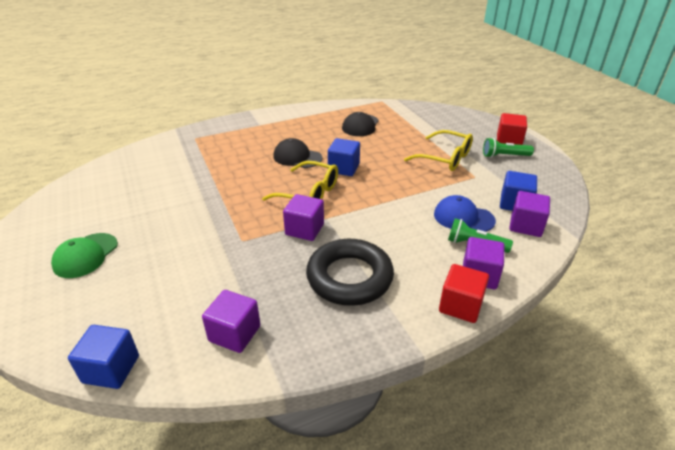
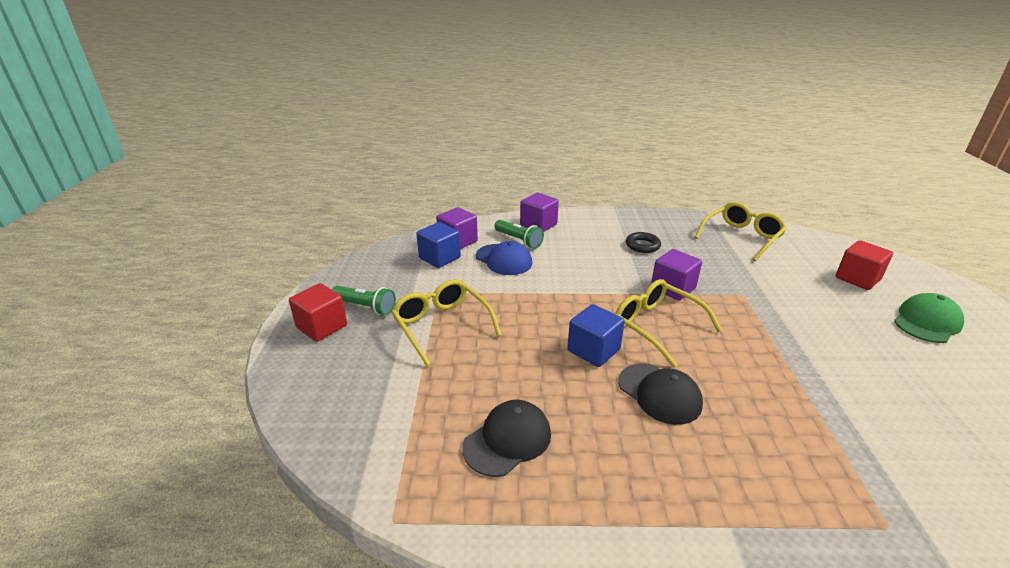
camera: 155 degrees left, 5 degrees down
blue cube [68,325,139,389] -> none
purple cube [202,290,261,353] -> yellow glasses [695,202,787,261]
black ring [306,239,394,306] -> black ring [626,232,661,253], size x0.47
red cube [439,264,489,323] -> red cube moved to [836,240,893,290]

